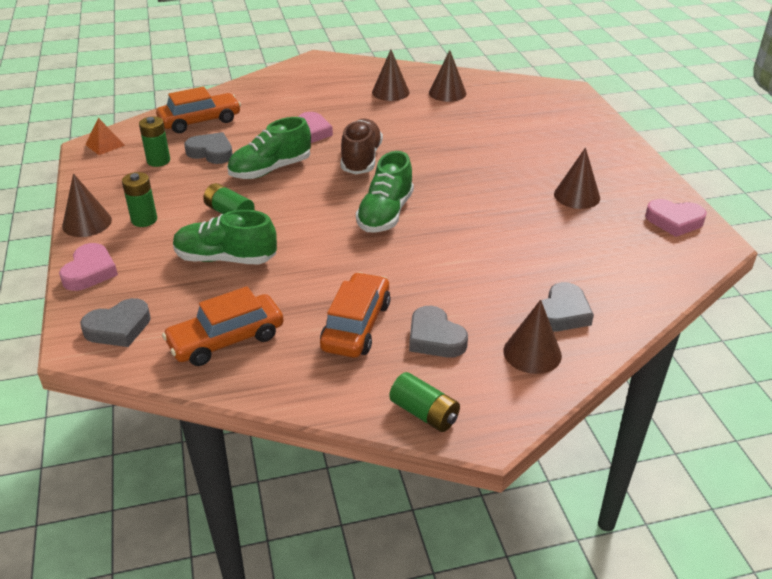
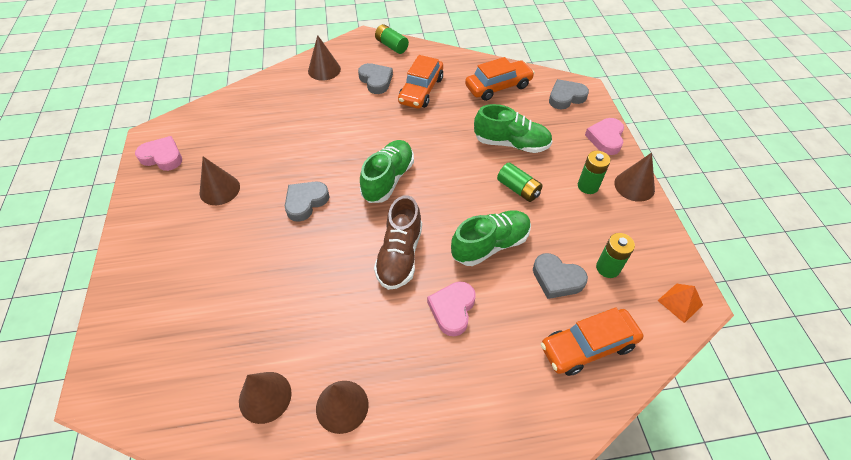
camera: 175 degrees left, 15 degrees up
grey heart [536,282,594,332] -> grey heart moved to [285,182,330,222]

